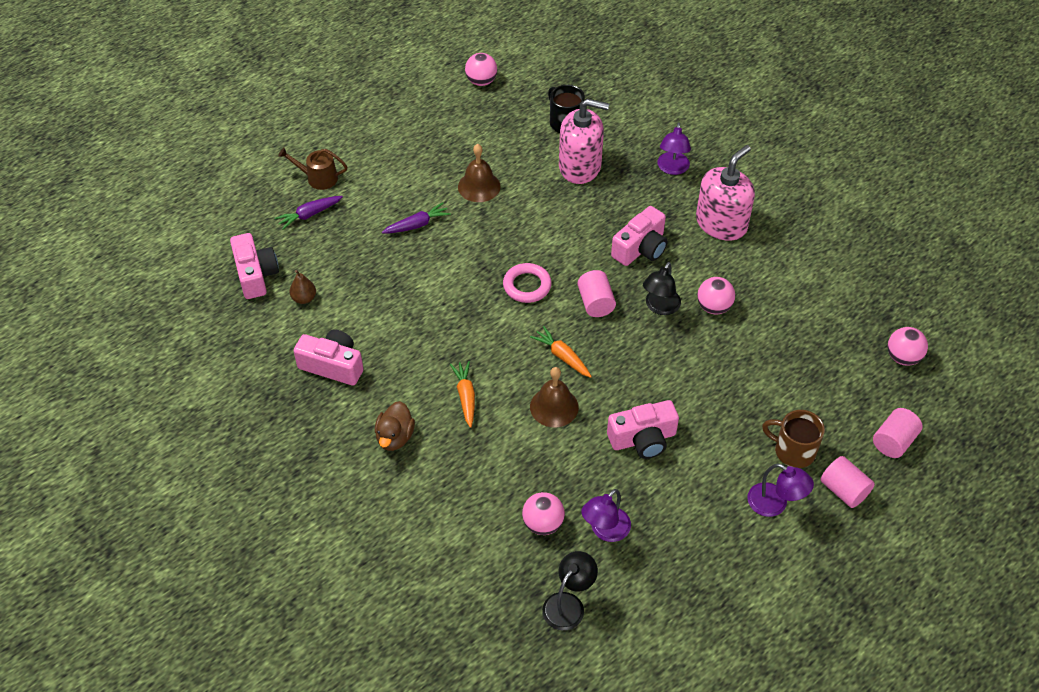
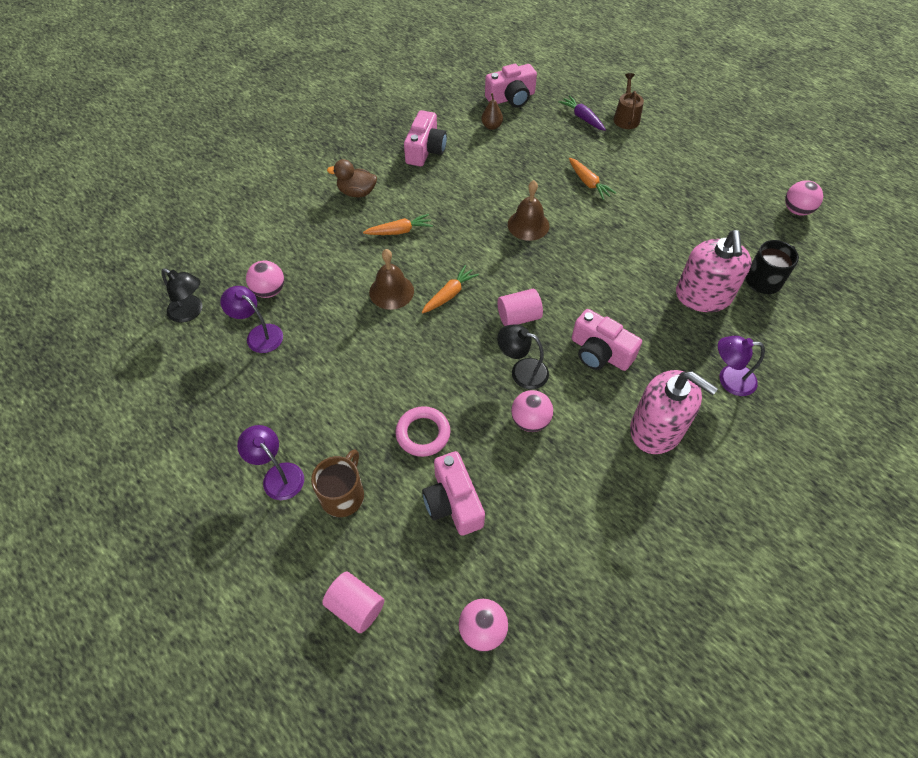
camera: 85 degrees right, 5 degrees up
purple carrot [382,202,451,233] -> orange carrot [569,157,616,200]
brown bell [458,144,501,202] -> brown bell moved to [508,180,549,241]
pink ring [503,263,552,303] -> pink ring moved to [396,406,451,457]
pink camera [607,400,679,459] -> pink camera moved to [422,451,485,536]
purple lamp [747,463,814,517] -> purple lamp turned 105 degrees clockwise [237,425,304,500]
pink cylinder [820,456,875,508] -> none

